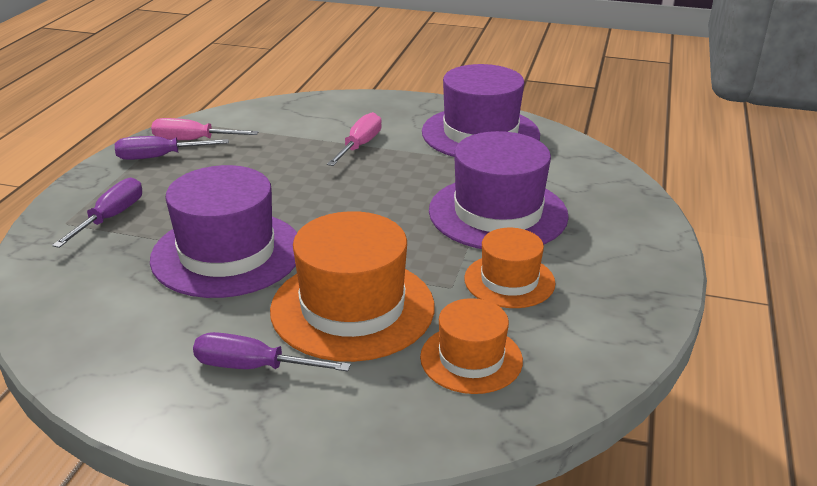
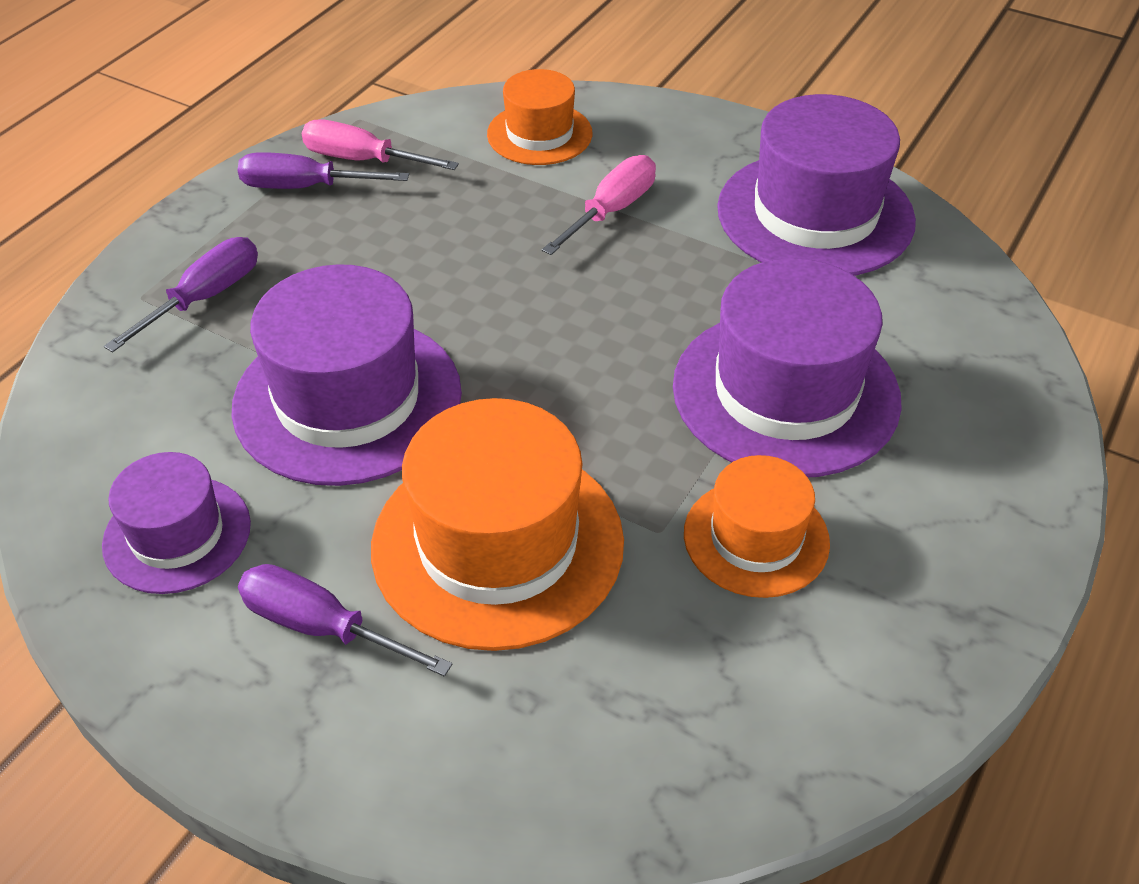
camera: 15 degrees right, 15 degrees up
orange hat [420,298,523,394] -> orange hat moved to [487,69,593,165]
none -> purple hat [102,452,251,594]

